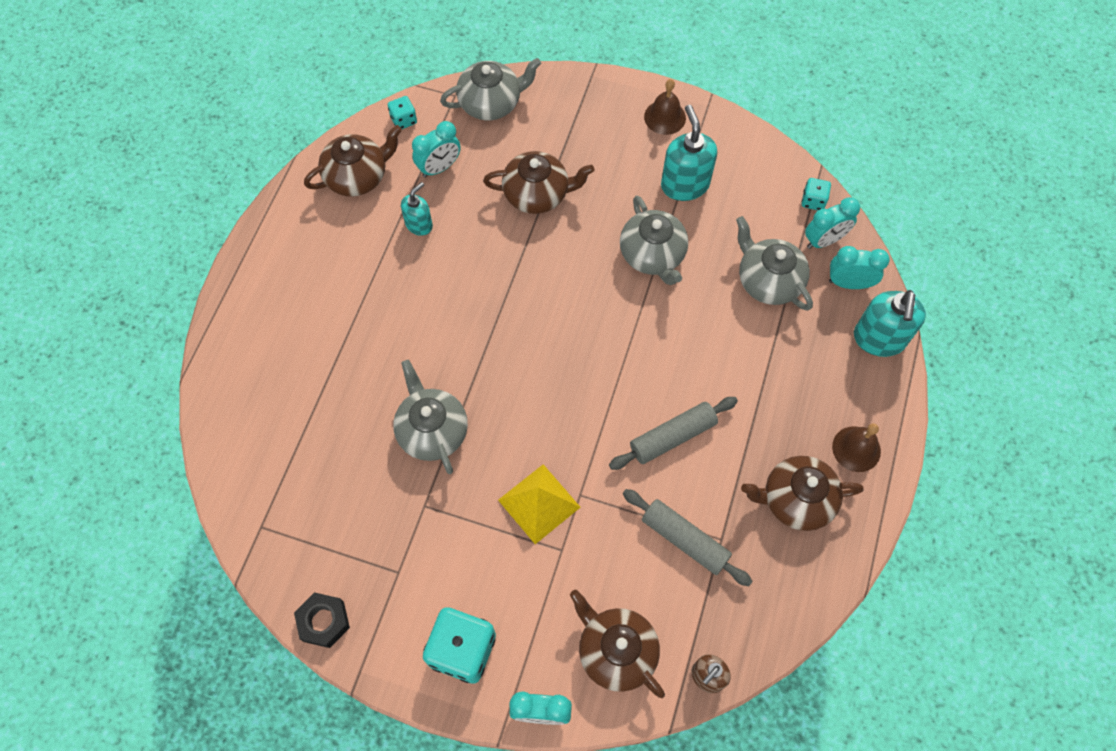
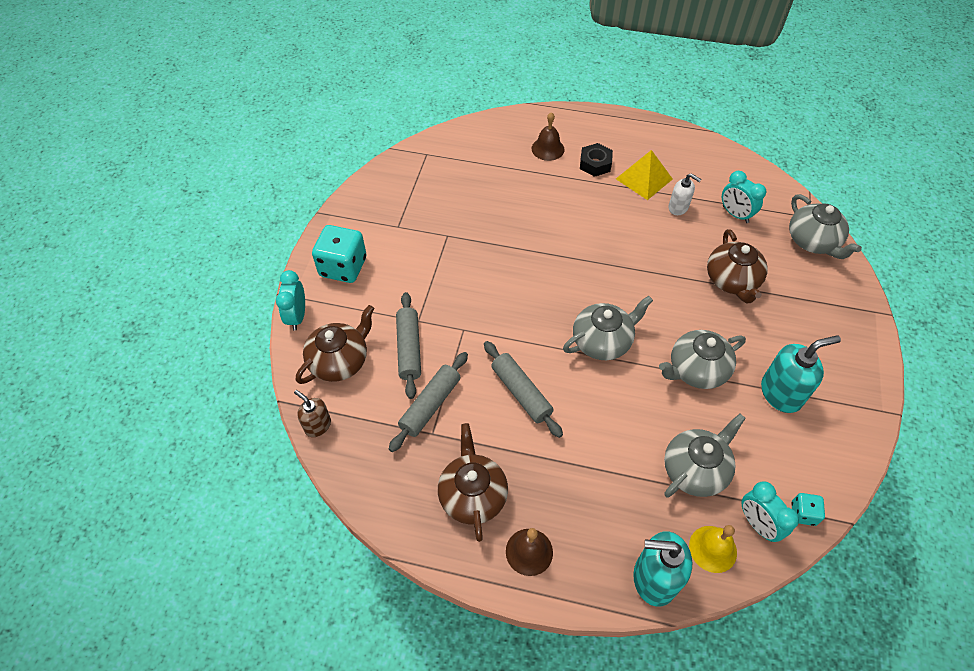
camera: 85 degrees right, 10 degrees down
black nut [294,592,350,648] -> black nut moved to [580,143,613,177]
brown teapot [304,125,402,196] -> none
turquoise dice [388,96,417,129] -> none
grey teapot [393,360,468,474] -> grey teapot moved to [563,296,653,360]
turquoise soap dispenser [401,182,433,236] -> white soap dispenser [669,173,701,215]
yellow pyramid [498,464,581,544] -> yellow pyramid moved to [616,150,673,200]
brown bell [644,79,686,135] -> brown bell moved to [532,112,565,161]
turquoise clock [829,246,890,289] -> yellow bell [689,525,737,573]
none -> grey rolling pin [396,292,421,399]

